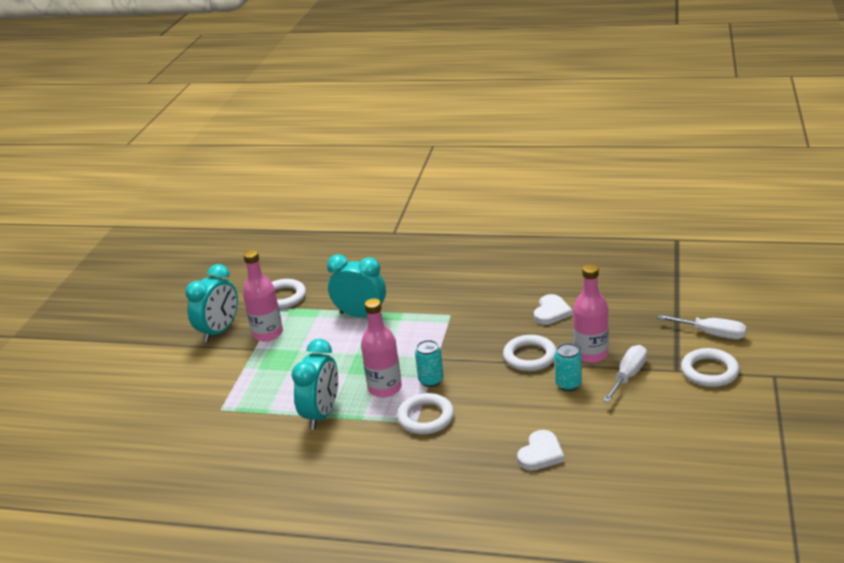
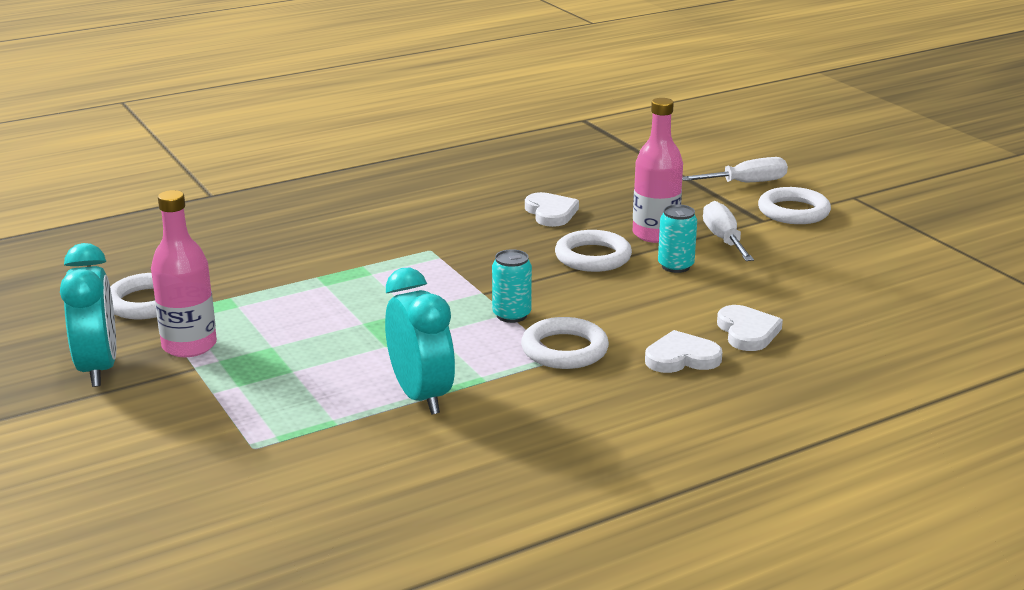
camera: 45 degrees left, 5 degrees down
turquoise clock [327,254,386,317] -> none
pink bottle [361,298,402,397] -> none
none -> white heart [645,330,722,373]

